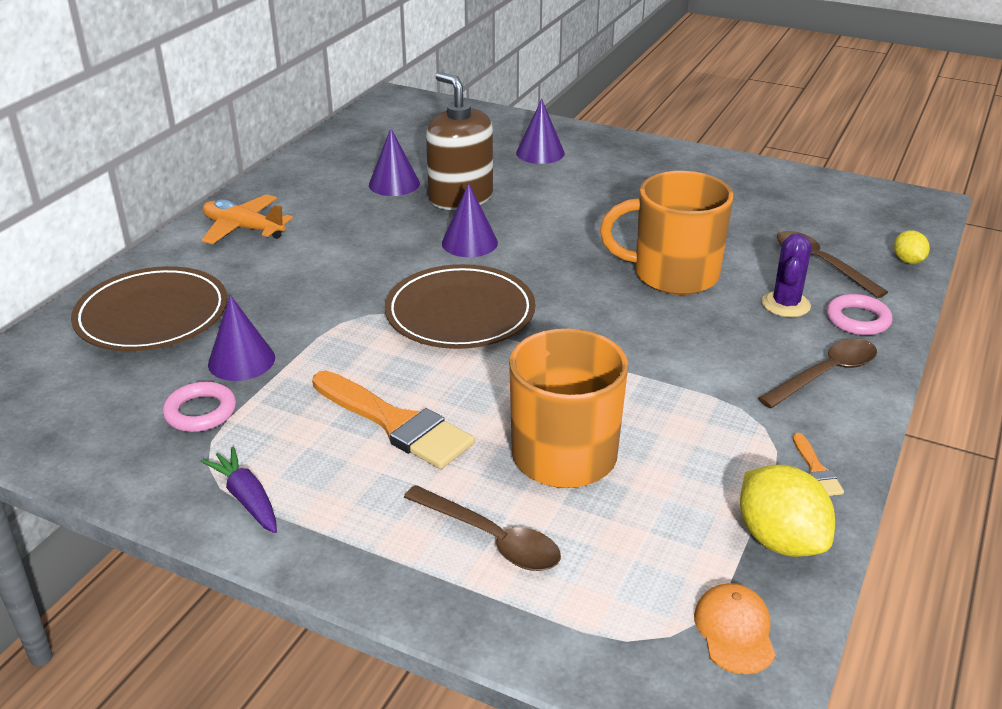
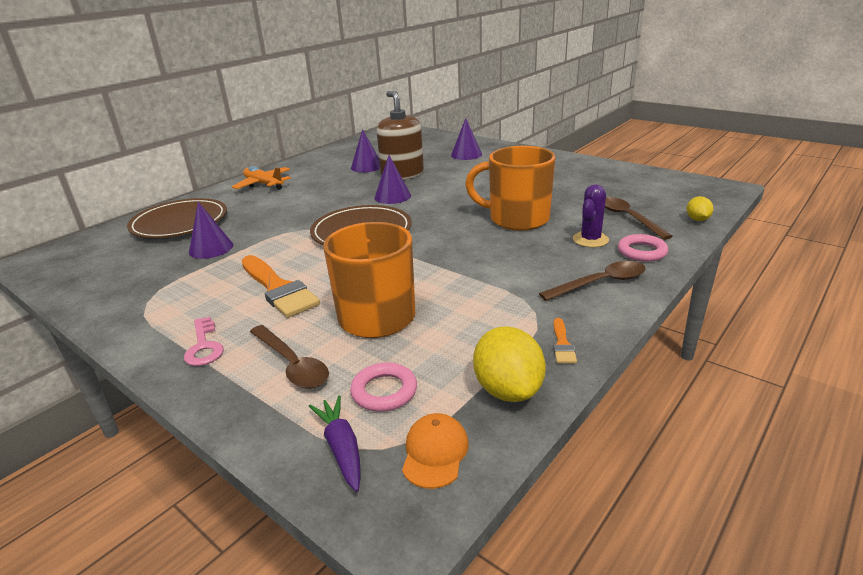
camera: 15 degrees right, 5 degrees down
pink ring [163,382,236,432] -> pink ring moved to [350,362,417,412]
purple carrot [201,447,277,533] -> purple carrot moved to [309,396,361,492]
none -> pink key [184,317,224,366]

